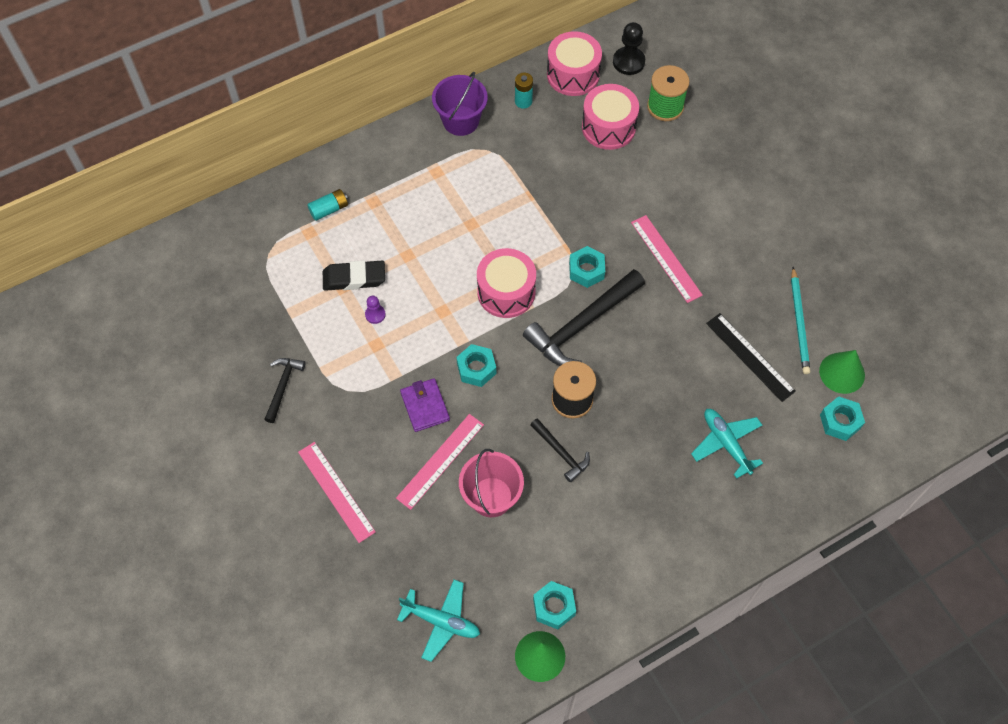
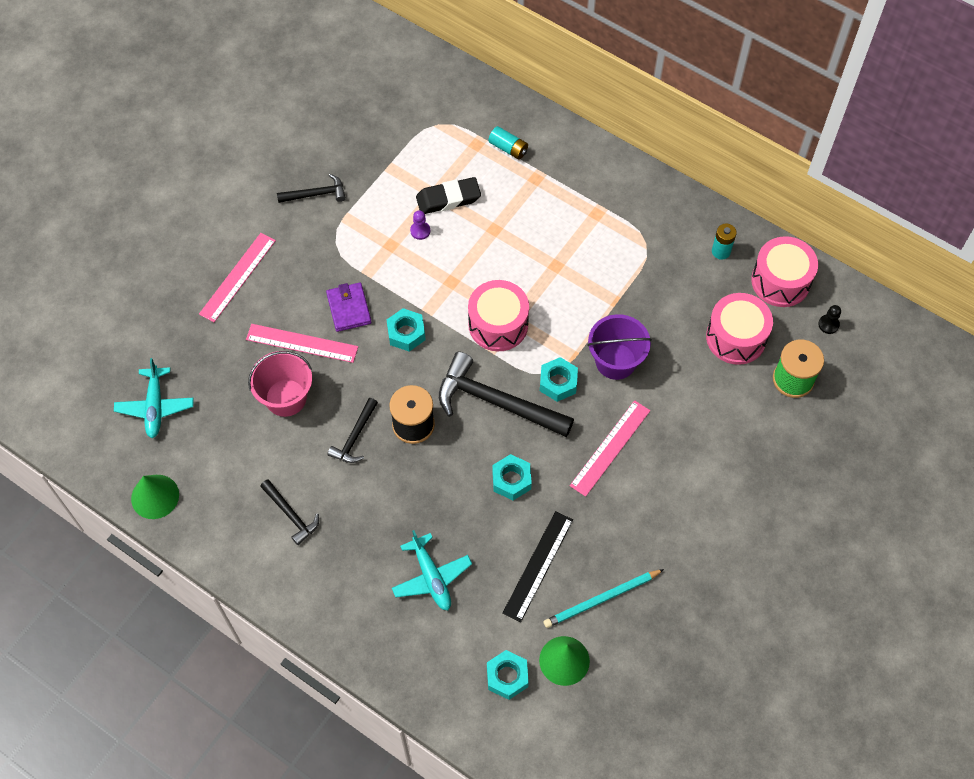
camera: 65 degrees right, 0 degrees up
black eraser [323,260,385,291] -> black eraser turned 75 degrees counterclockwise [416,177,481,214]
purple wallet [400,378,450,432] -> purple wallet turned 60 degrees counterclockwise [326,283,372,332]
purple bucket [432,72,488,136] -> purple bucket moved to [587,314,652,380]
turquoise nut [533,581,576,629] -> turquoise nut moved to [492,454,532,500]
black pawn [613,22,645,75] -> black pawn [818,305,841,334], size x0.57
turquoise plane [691,409,763,479] -> turquoise plane turned 120 degrees clockwise [392,530,472,610]
none -> black hammer [260,479,319,545]

